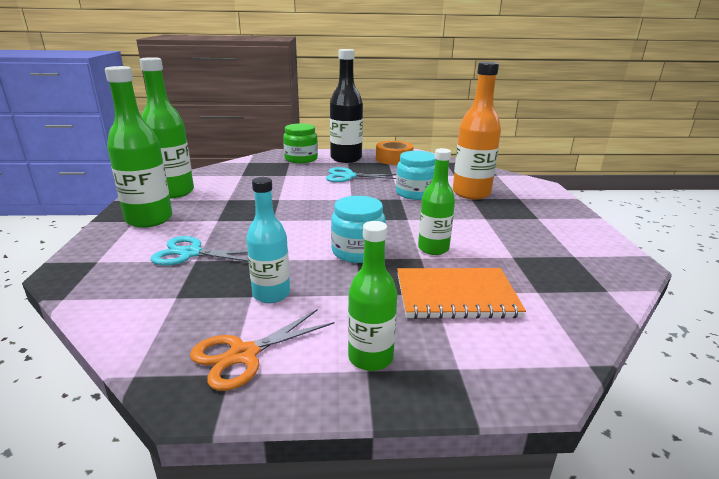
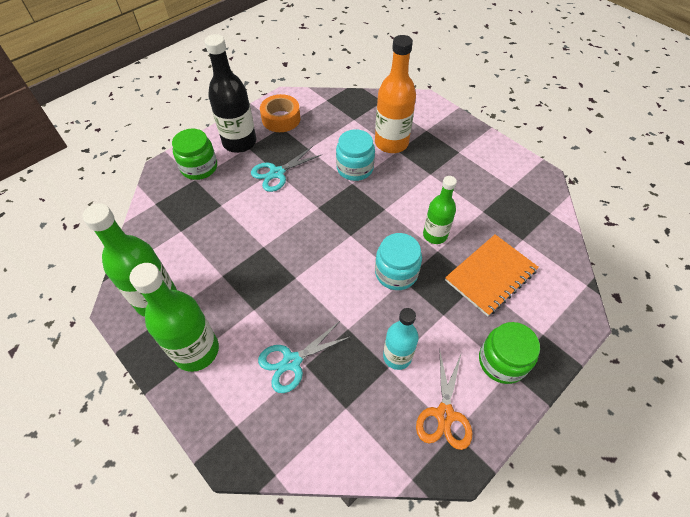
camera: 40 degrees left, 30 degrees up
green bottle [348,221,397,371] -> green jar [479,322,540,384]

